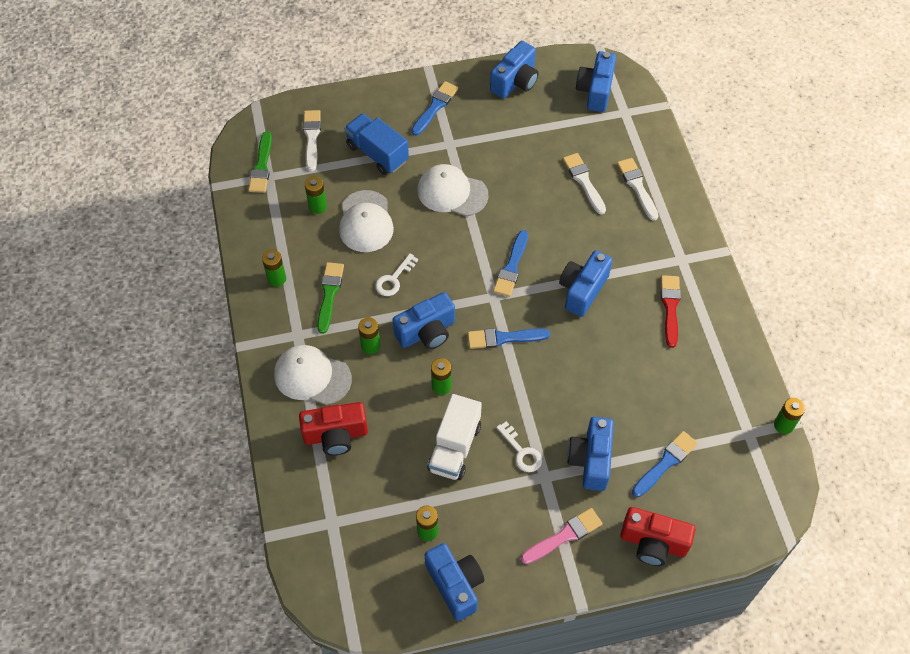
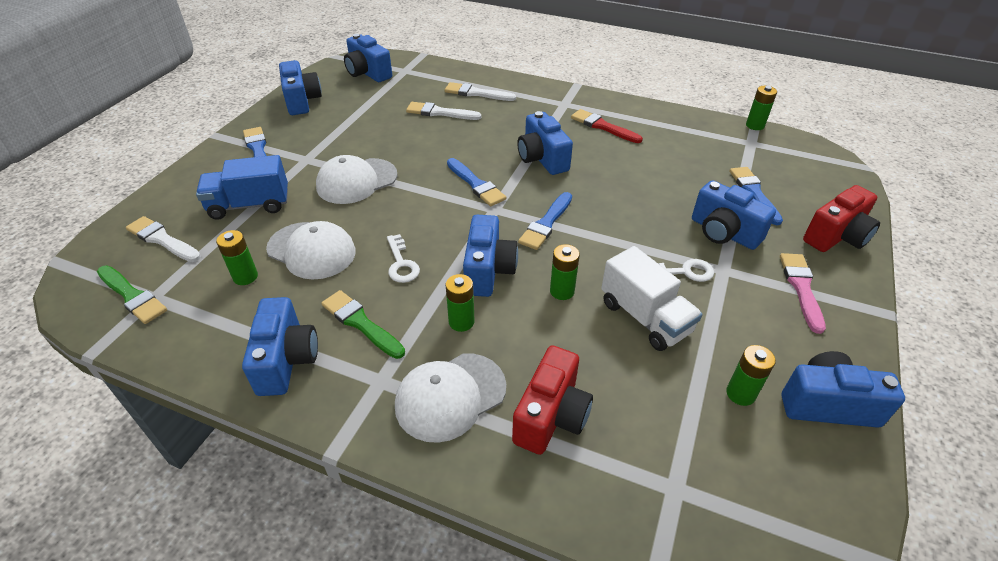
camera: 55 degrees left, 15 degrees down
green battery [262,249,286,287] -> blue camera [242,297,318,396]

